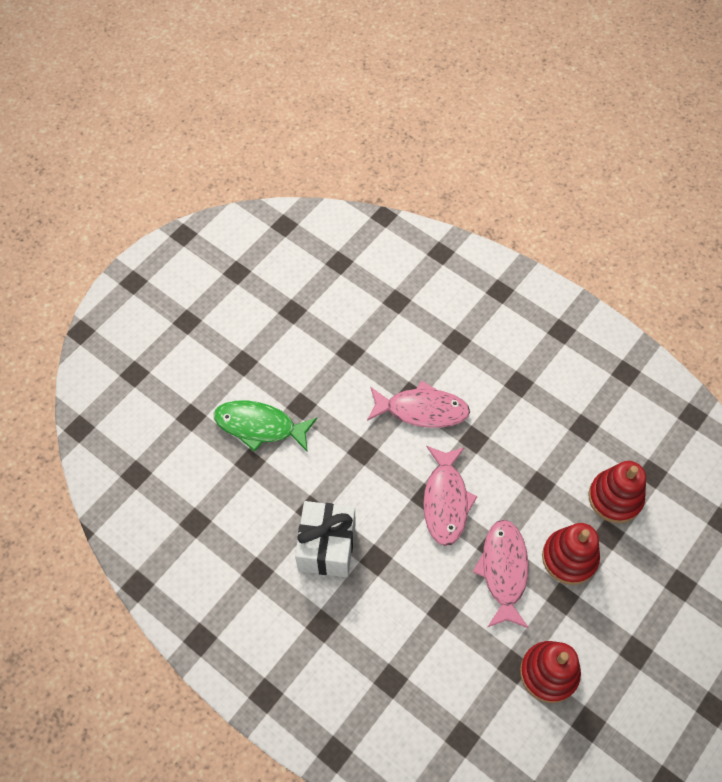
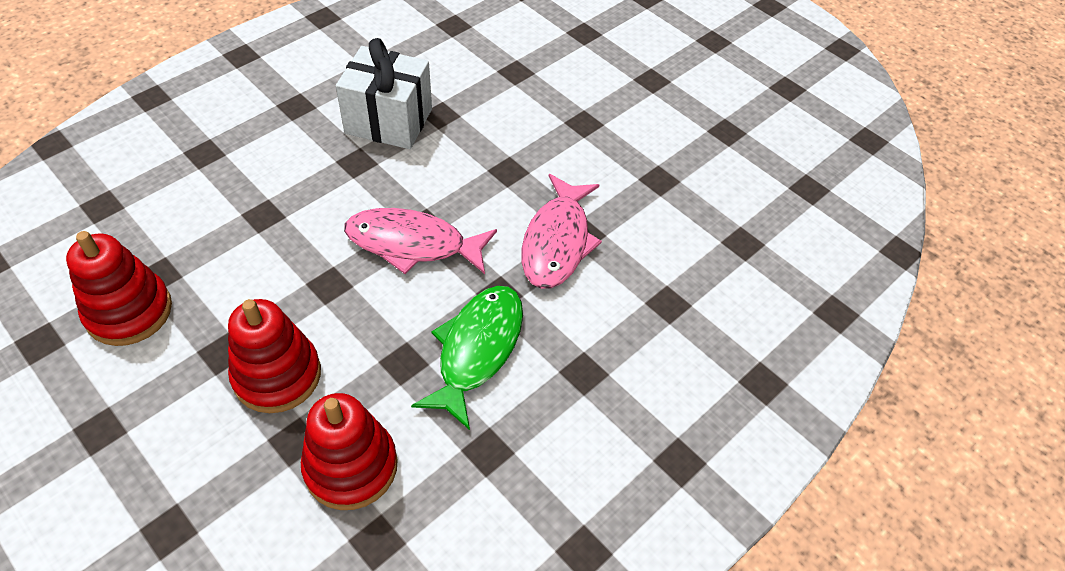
camera: 95 degrees right, 10 degrees down
green fish [214,400,317,452] -> green fish moved to [411,286,523,430]
pink fish [473,520,529,628] -> none

